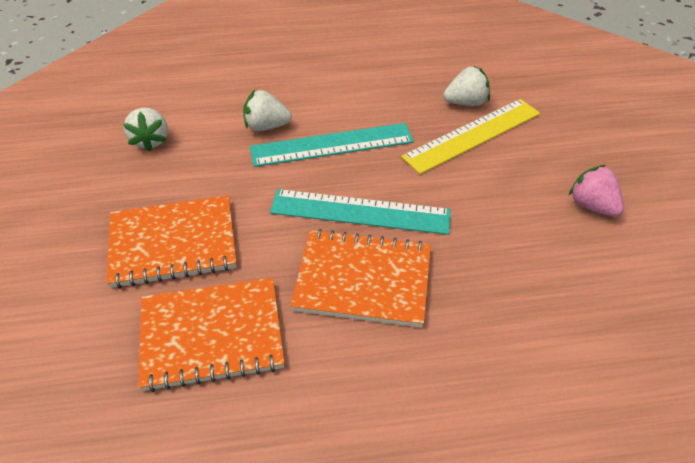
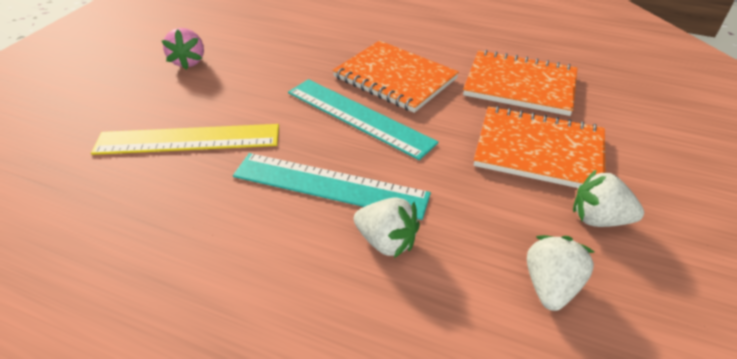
camera: 150 degrees left, 5 degrees down
white strawberry [443,66,490,106] -> white strawberry moved to [573,169,644,227]

